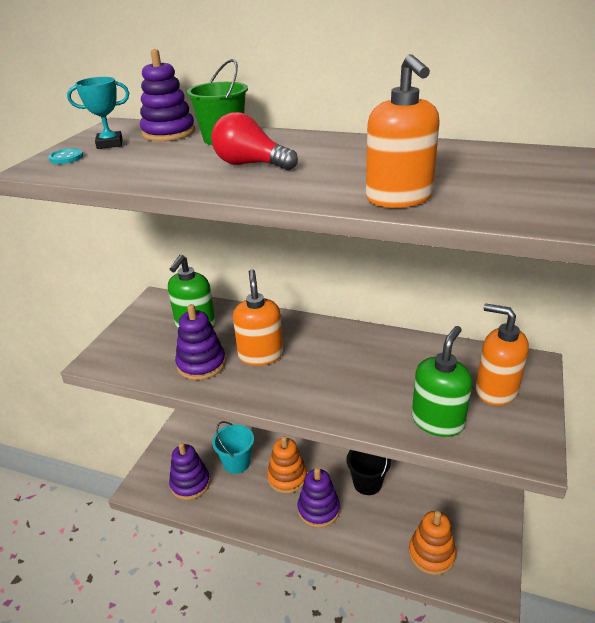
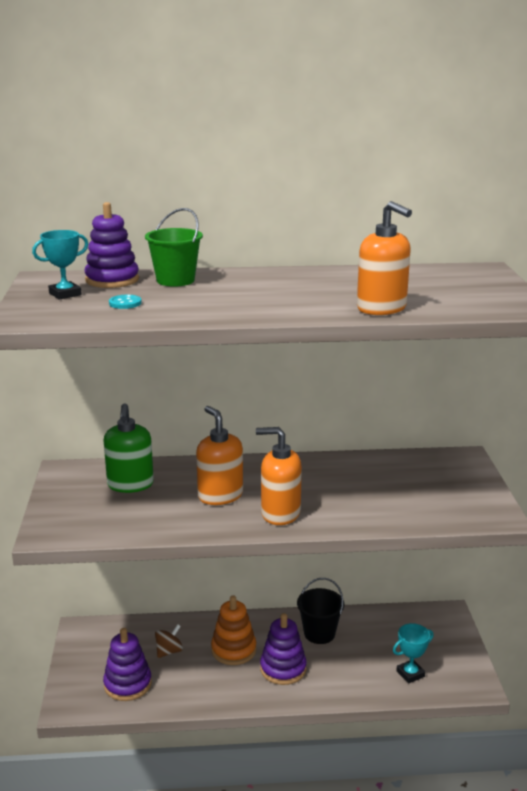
camera: 25 degrees left, 10 degrees down
turquoise button [48,149,83,164] -> turquoise button moved to [109,295,142,309]
purple stacking toy [175,304,226,380] -> none
red light bulb [211,112,298,170] -> none
turquoise bucket [212,421,254,474] -> brown spinning top [155,624,183,658]
orange stacking toy [409,511,456,575] -> turquoise trophy [393,623,434,684]
green soap dispenser [412,326,472,437] -> none
orange soap dispenser [476,304,529,406] -> orange soap dispenser moved to [256,427,302,525]

